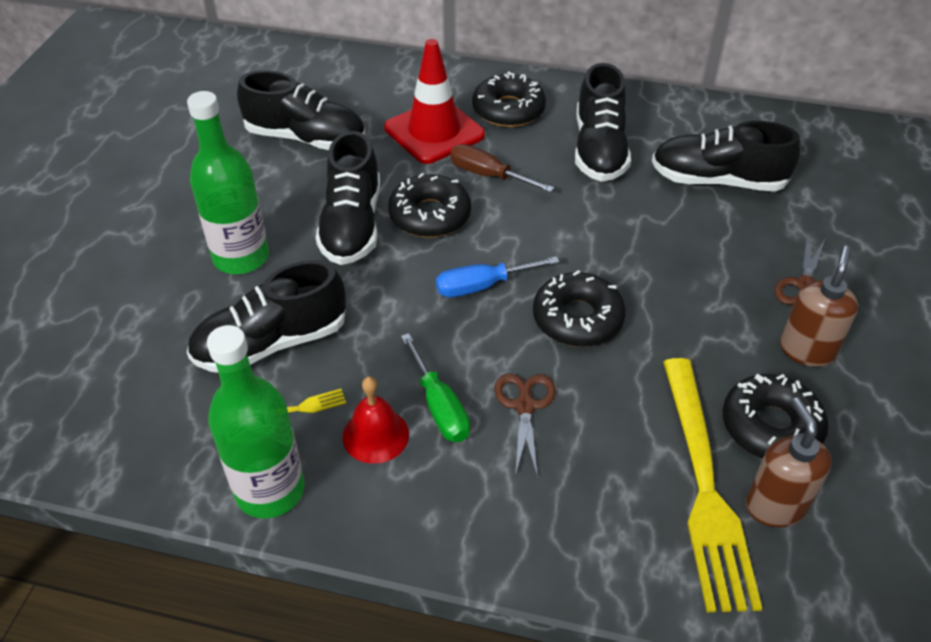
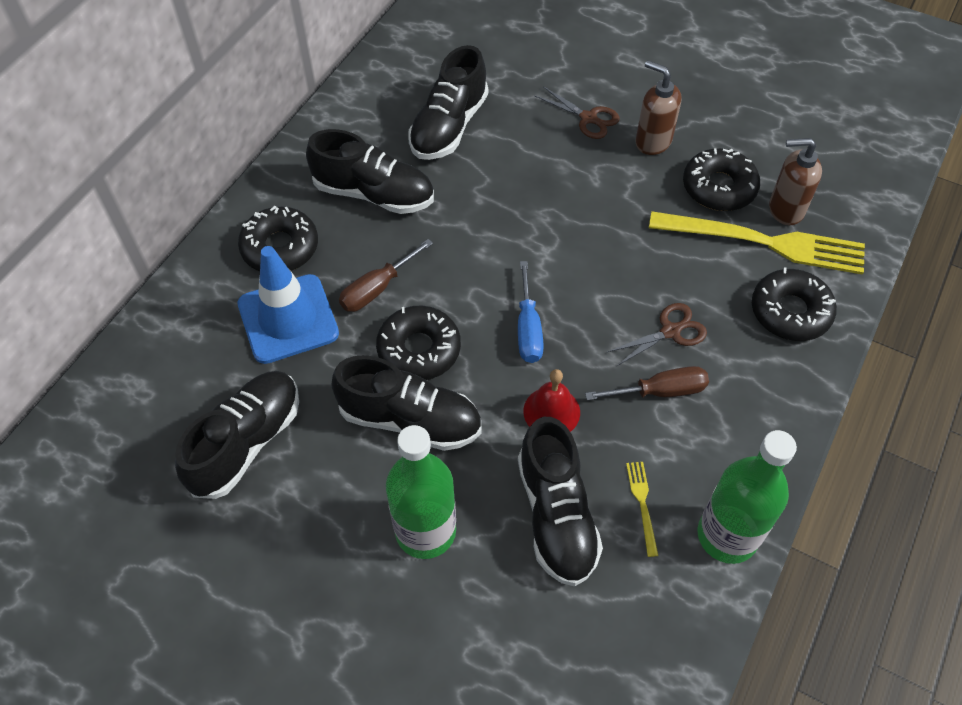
camera: 75 degrees left, 10 degrees up
red bell [343,377,409,464] -> red bell moved to [523,369,580,432]
red traffic cone [384,39,485,164] -> blue traffic cone [238,246,339,364]
green screwdriver [401,333,470,442] -> brown screwdriver [585,366,709,400]
brown scissors [494,374,556,478] -> brown scissors turned 135 degrees clockwise [607,303,707,366]
black donut [533,270,626,347] -> black donut moved to [752,267,837,341]

